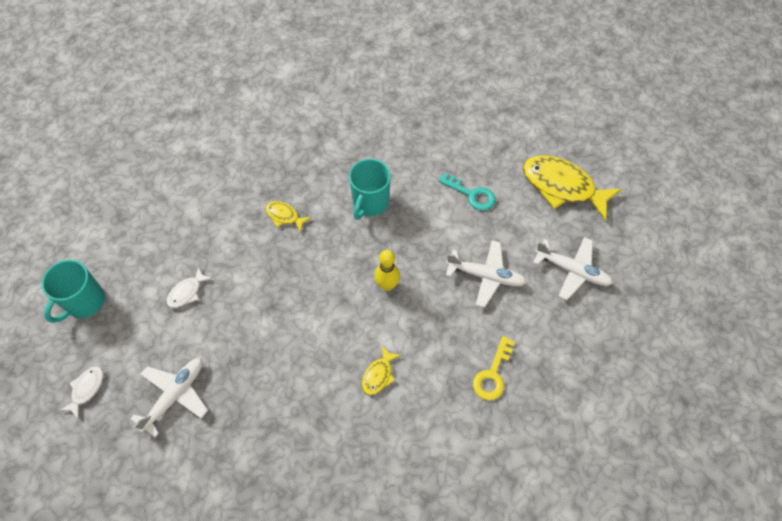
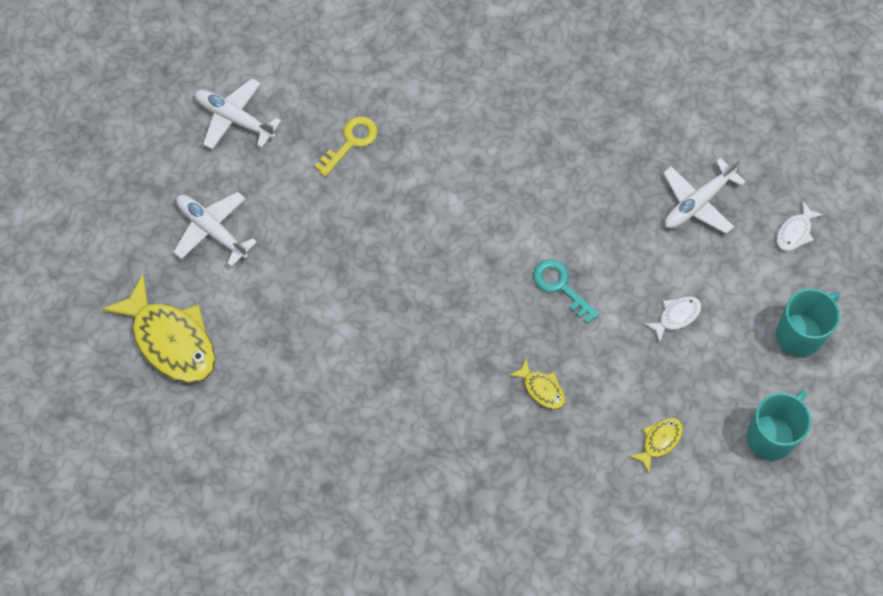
camera: 165 degrees left, 5 degrees up
turquoise mug [349,159,391,220] -> turquoise mug moved to [747,391,811,461]
yellow fish [362,346,401,395] -> yellow fish moved to [629,418,683,473]
yellow bowling pin [374,250,400,291] -> none
turquoise key [438,173,496,211] -> turquoise key moved to [533,259,600,324]
white plane [446,241,526,307] -> white plane moved to [195,79,281,150]

